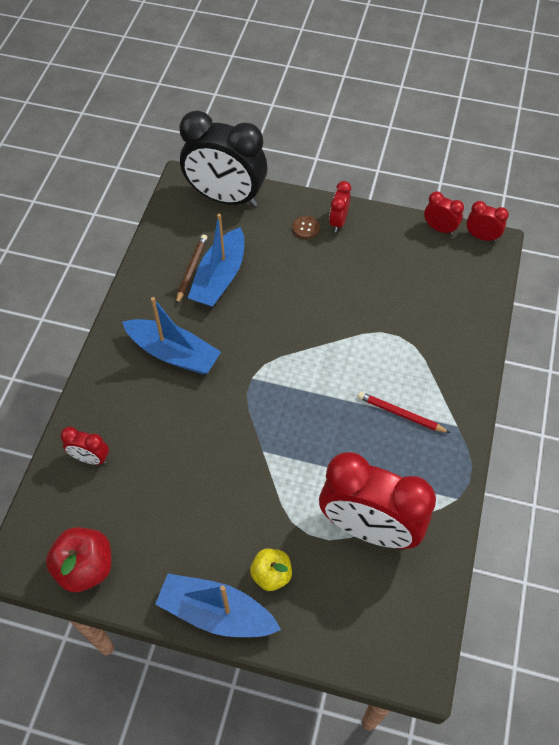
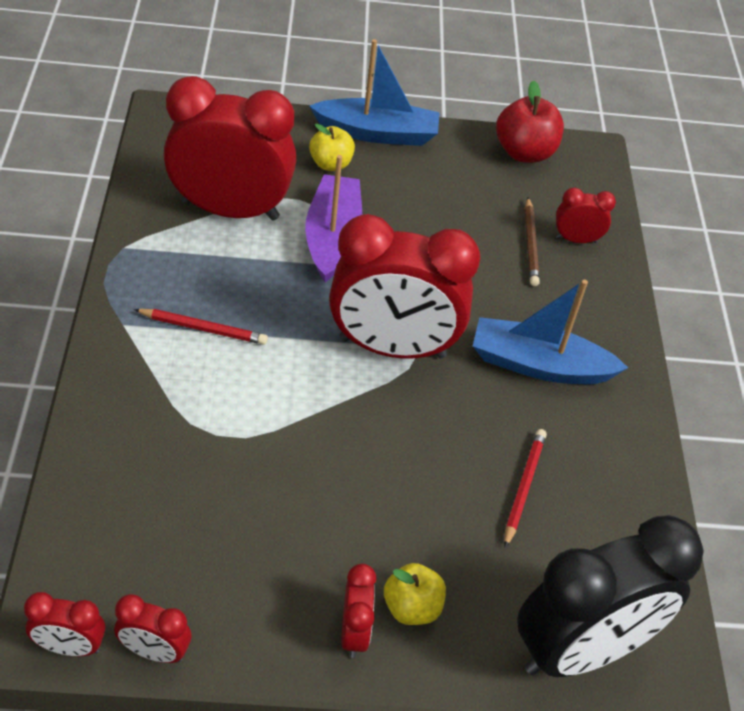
camera: 160 degrees right, 10 degrees down
brown pencil [176,234,207,305] -> brown pencil moved to [525,197,540,286]
black clock [179,111,267,207] -> black clock turned 150 degrees clockwise [517,515,704,677]
blue boat [188,214,244,307] -> red pencil [504,429,547,548]
brown button [292,216,320,239] -> yellow apple [384,563,446,625]
none -> purple boat [305,155,362,283]
none -> red clock [329,214,480,359]

